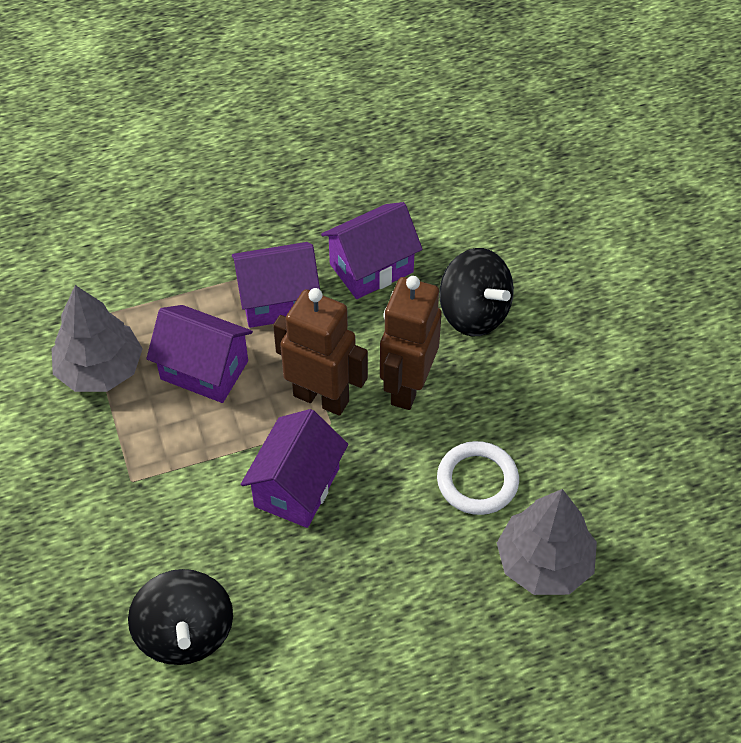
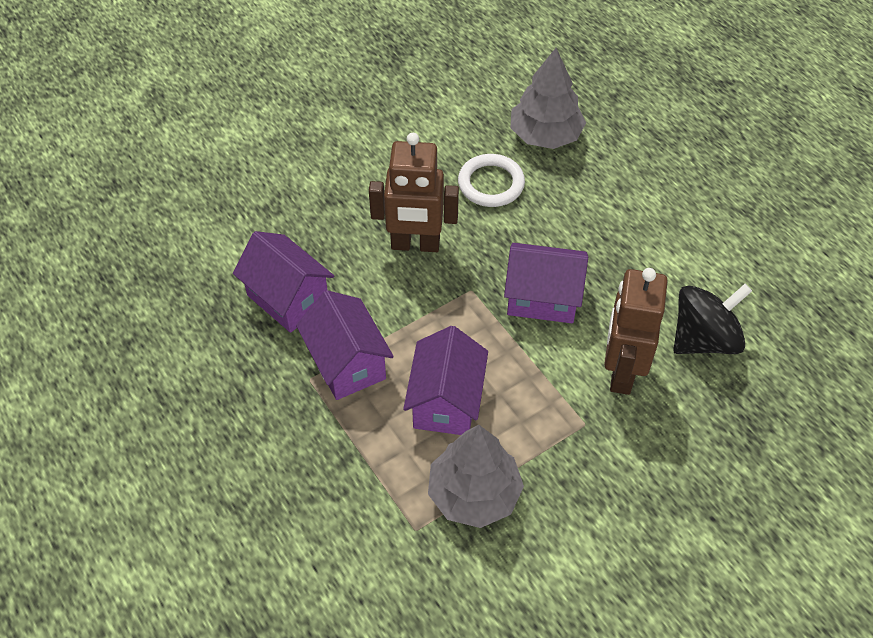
camera: 105 degrees left, 0 degrees up
brown robot [273,288,368,416] -> brown robot moved to [604,268,668,395]
black spinning top [439,248,514,336] -> none

